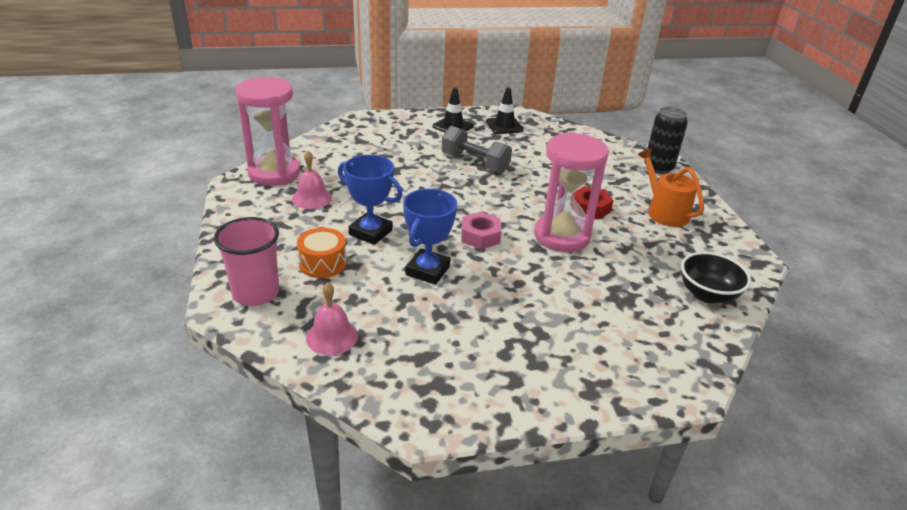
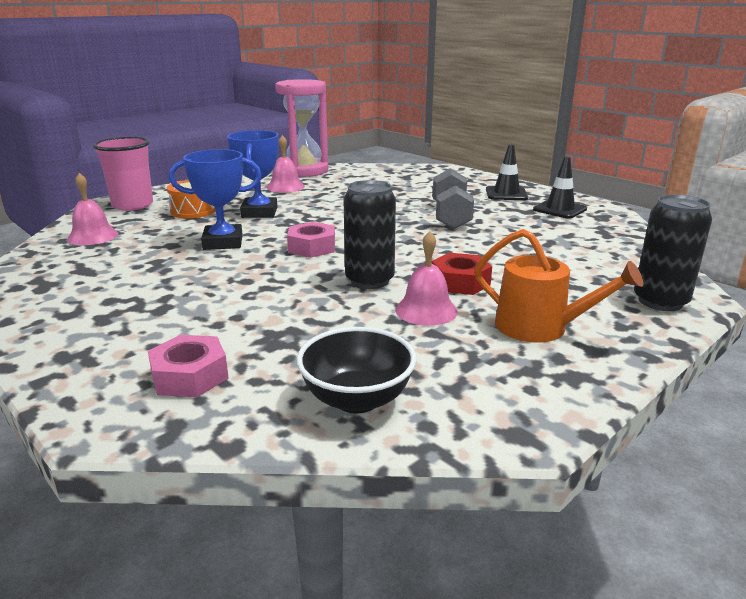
camera: 60 degrees right, 10 degrees down
pink hourglass [534,132,609,252] -> black can [343,180,396,289]
orange watering can [638,148,704,227] -> orange watering can turned 90 degrees clockwise [475,229,643,343]
none -> pink nut [148,335,229,397]
none -> pink bell [395,231,458,326]

